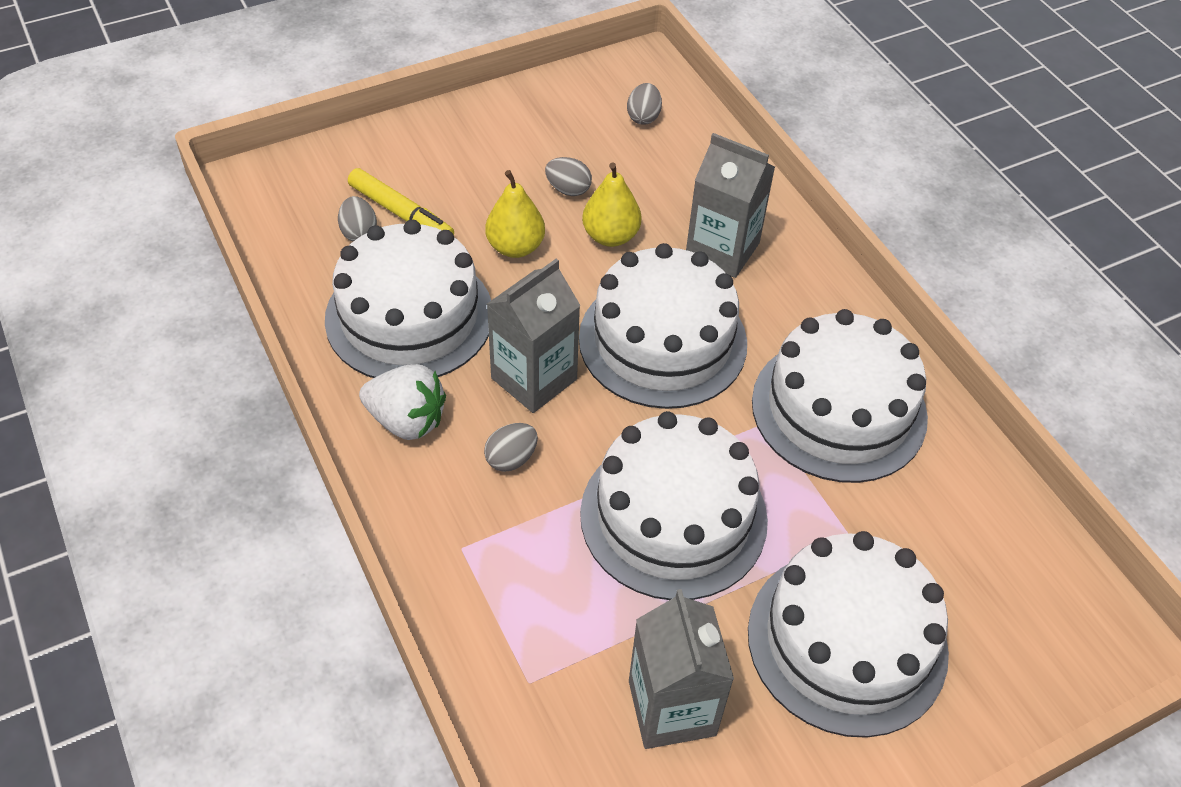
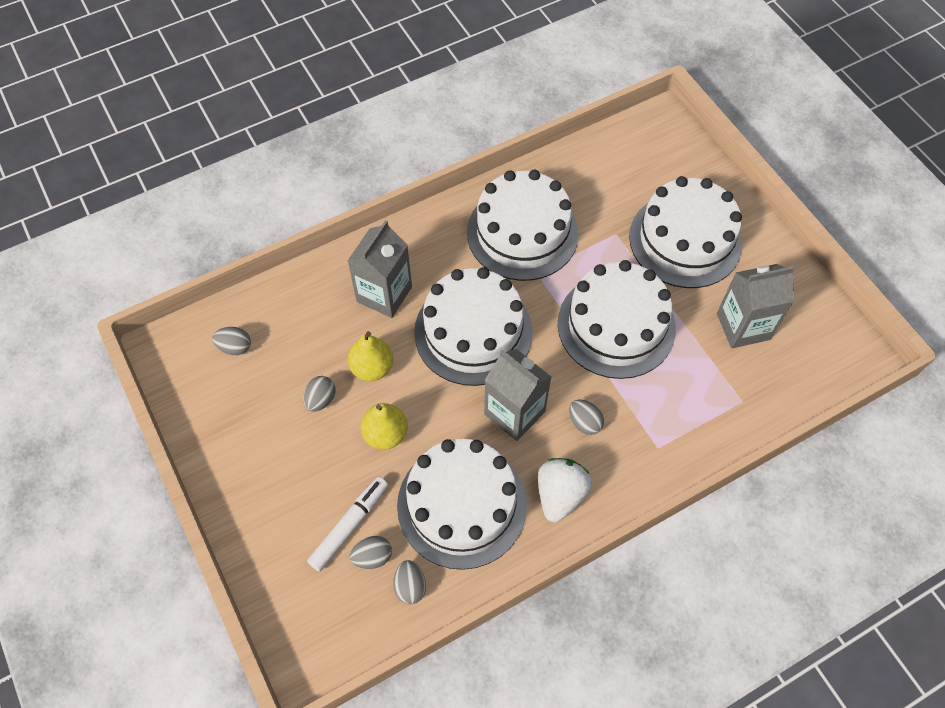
camera: 90 degrees left, 10 degrees up
yellow marker [348,168,454,235] -> white marker [307,477,388,572]
none -> grey egg [393,560,426,604]

